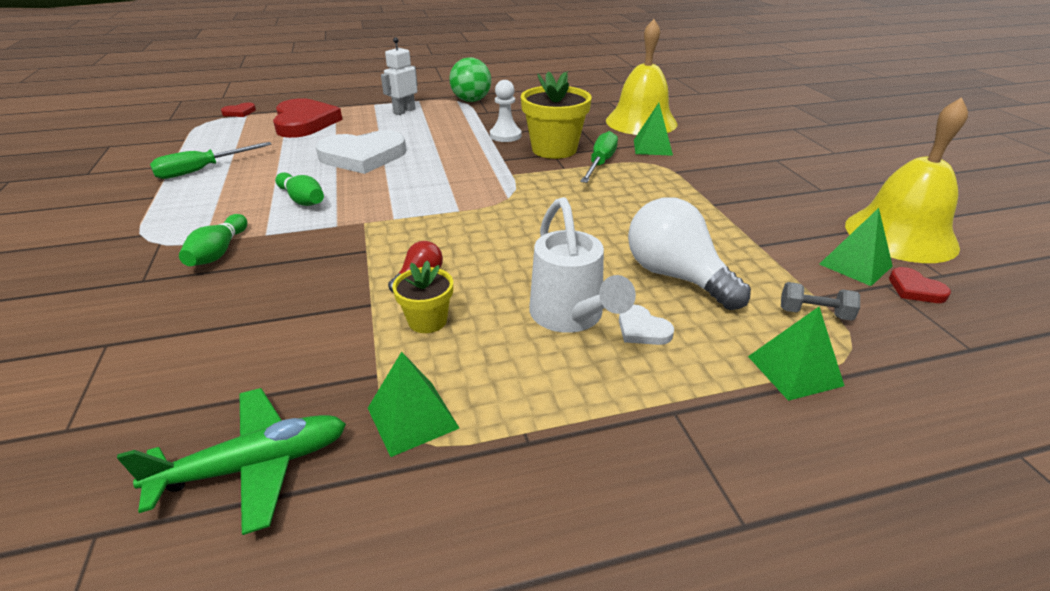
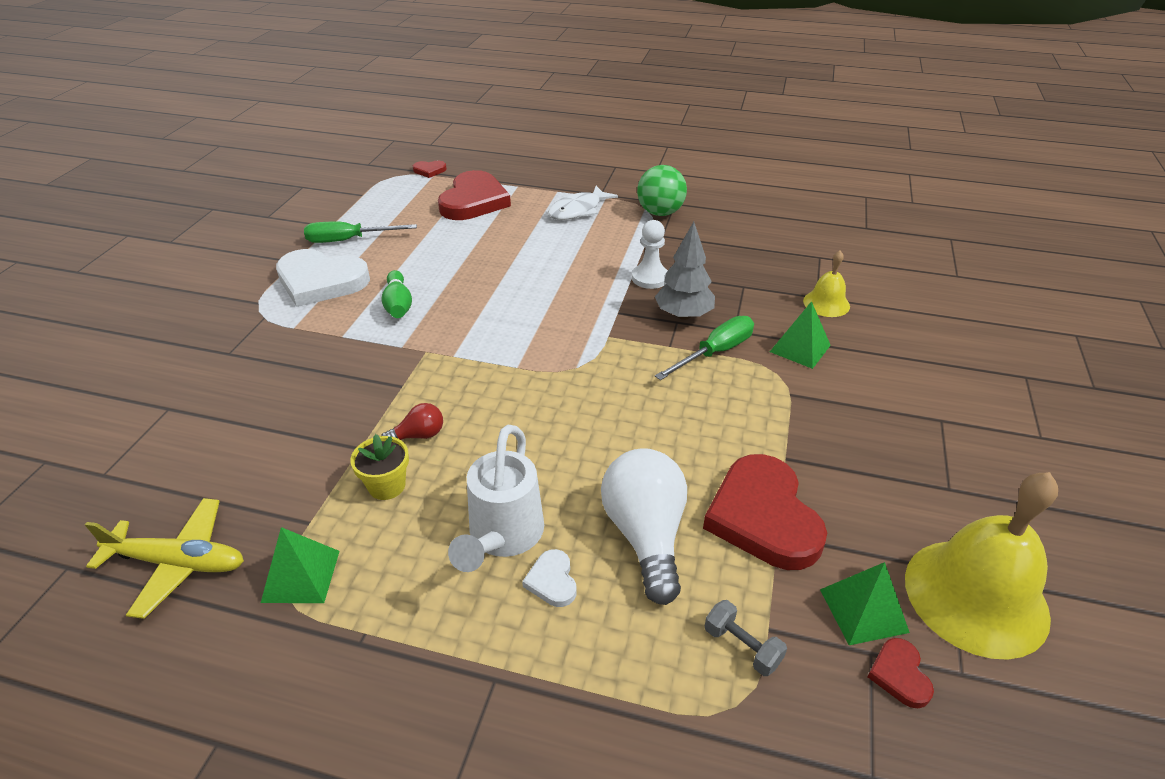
camera: 30 degrees right, 5 degrees up
green plane [117,388,346,535] -> yellow plane [85,498,244,619]
green bowling pin [179,214,247,266] -> none
white heart [316,130,406,174] -> white heart moved to [276,249,370,307]
white robot [381,37,418,115] -> white fish [548,186,618,220]
yellow flower pot [521,71,592,159] -> grey tree [655,222,715,320]
yellow bell [606,19,678,135] -> yellow bell [803,251,850,317], size x0.50
green pyramid [748,307,844,401] -> none
none -> red heart [703,454,827,570]

